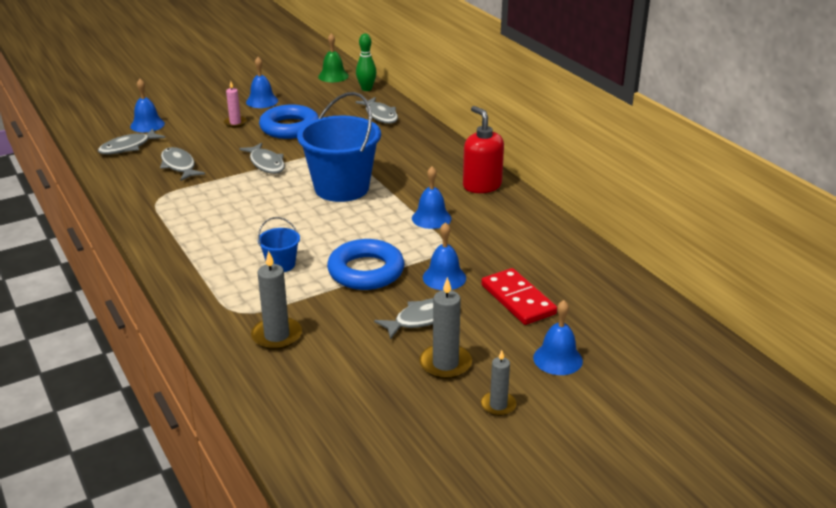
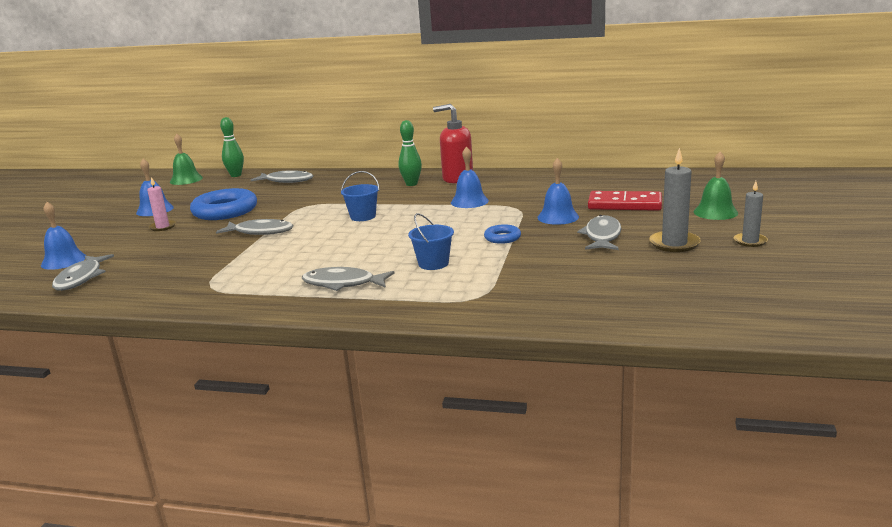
camera: 45 degrees left, 10 degrees down
grey fish [160,147,205,181] -> grey fish moved to [302,267,394,291]
grey candle [251,251,302,350] -> none
blue bucket [297,92,381,202] -> blue bucket [341,171,379,221], size x0.45
blue ring [327,239,404,290] -> blue ring [484,224,521,244], size x0.48
blue bell [533,300,583,375] -> green bell [694,152,738,220]
none -> green bowling pin [399,120,422,186]

